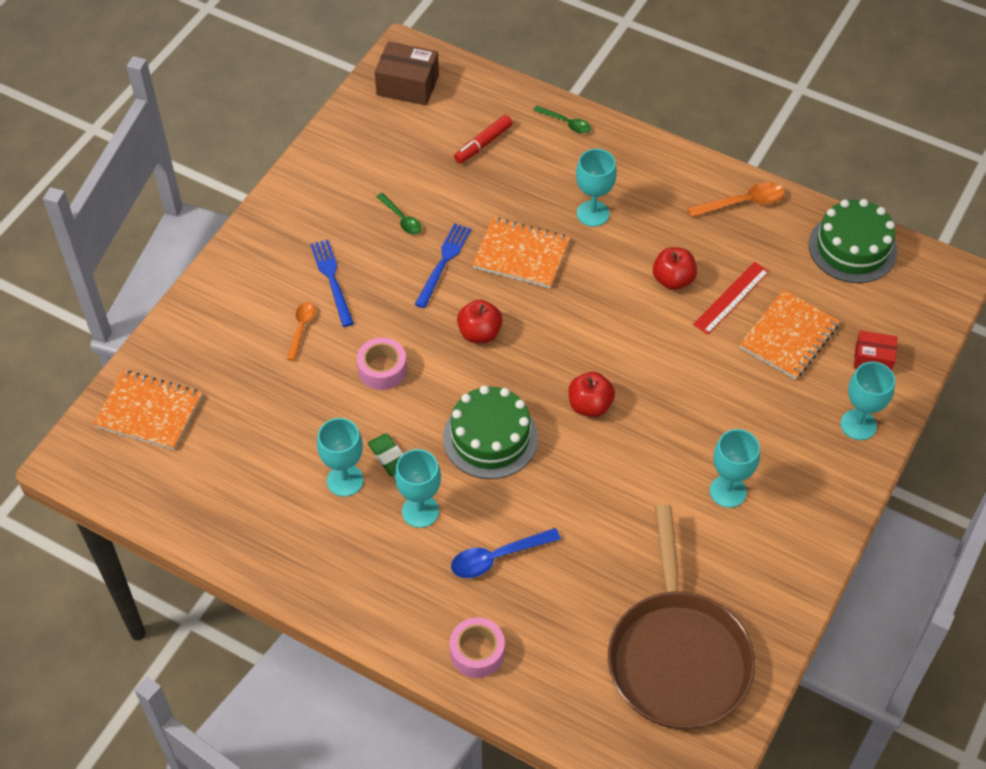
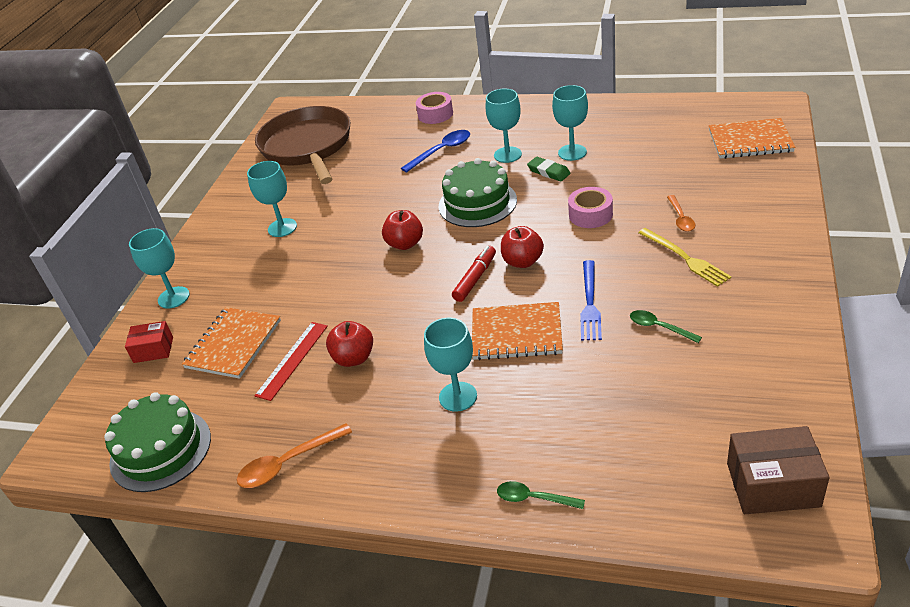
camera: 170 degrees right, 15 degrees down
blue fork [310,240,354,327] -> yellow fork [638,228,731,287]
red marker [454,115,513,164] -> red marker moved to [452,246,496,302]

